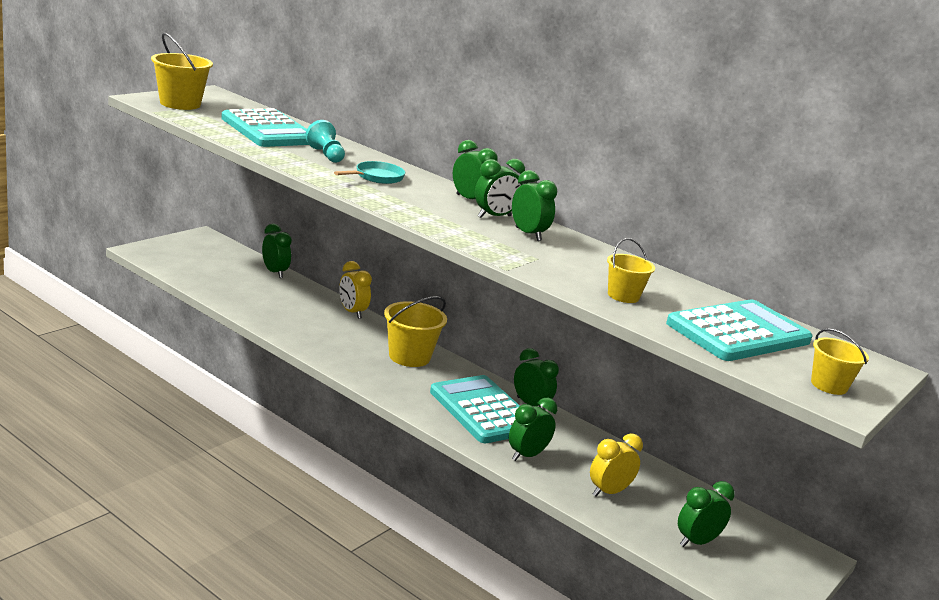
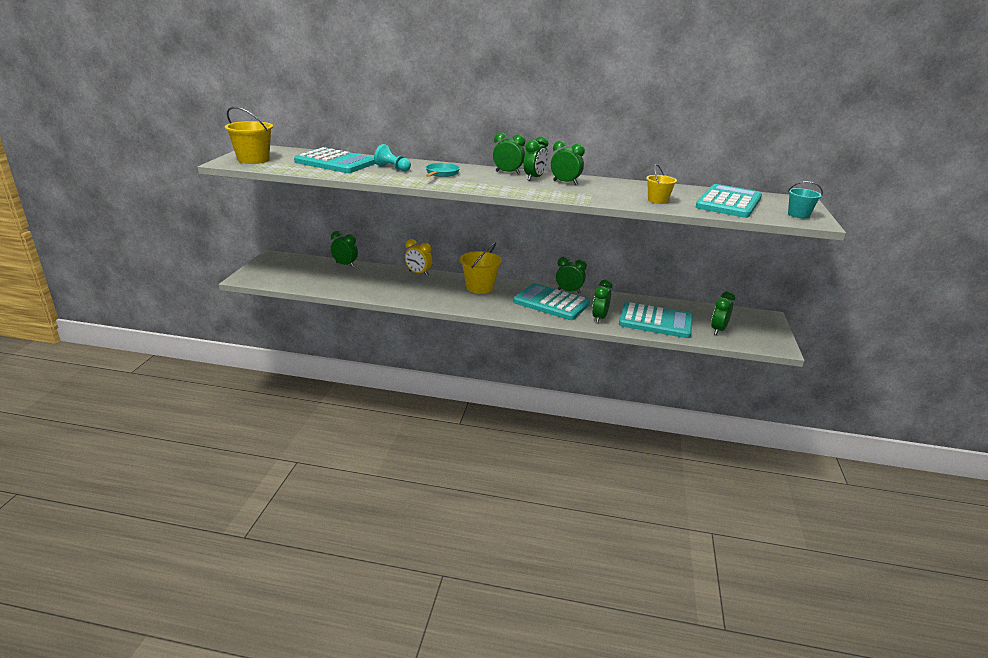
camera: 25 degrees left, 5 degrees up
yellow clock [590,434,643,497] -> turquoise calculator [619,302,693,338]
yellow bucket [811,328,869,395] -> turquoise bucket [788,181,823,219]

